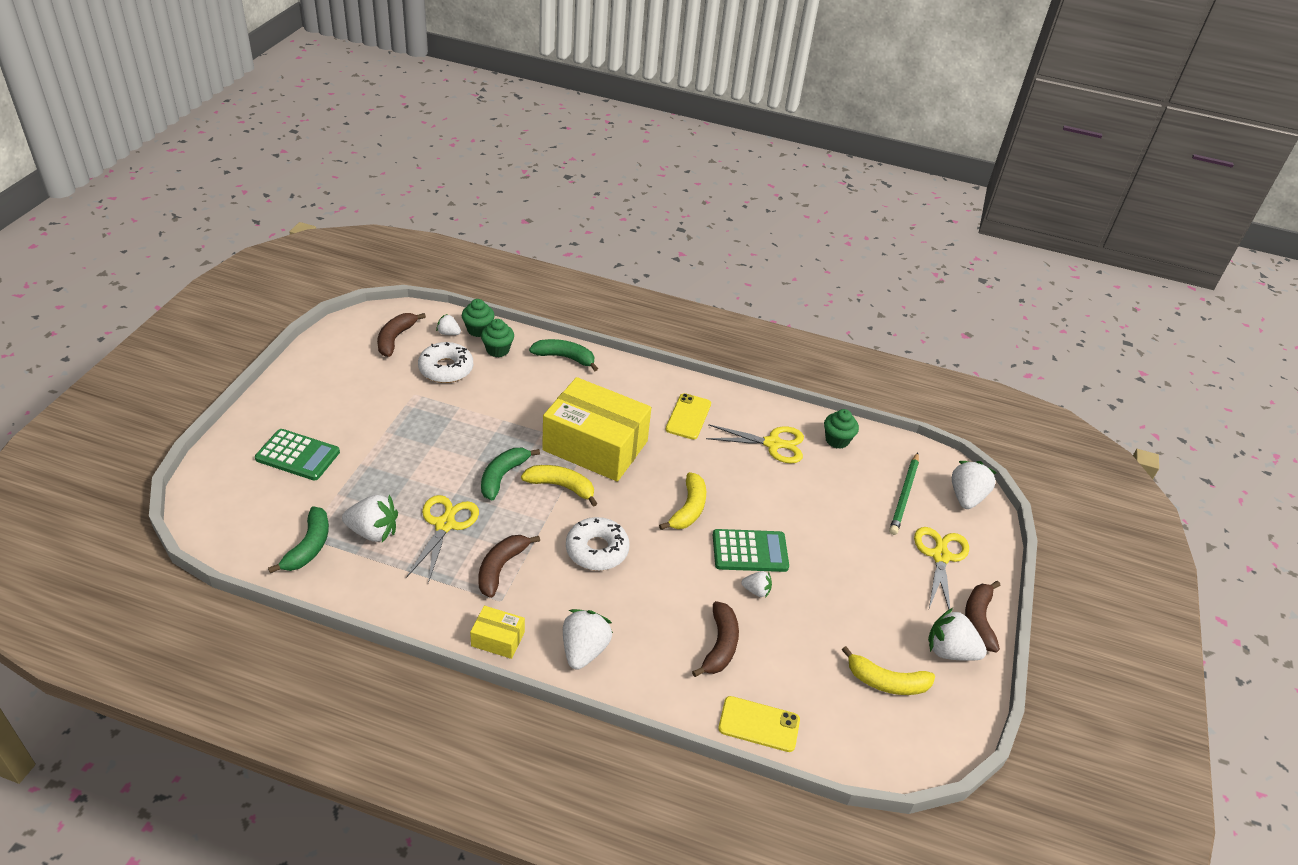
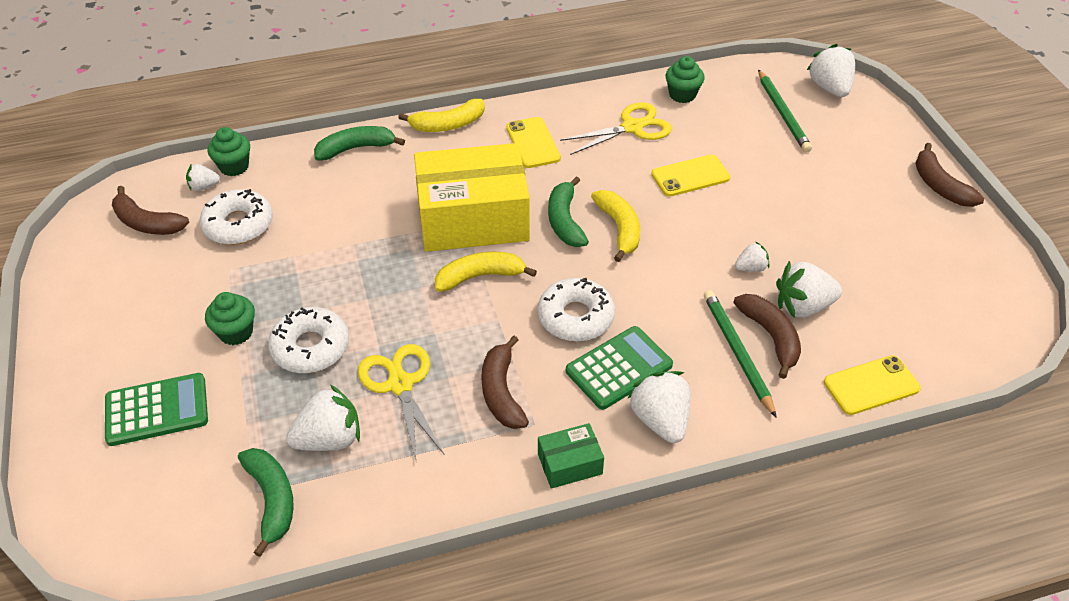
camera: 30 degrees left, 5 degrees up
brown banana [377,313,426,357] -> brown banana turned 45 degrees counterclockwise [112,186,189,235]
yellow box [470,606,525,659] -> green box [538,423,604,489]
green cupcake [481,319,514,357] -> green cupcake moved to [205,292,255,345]
green banana [481,448,540,501] -> green banana moved to [548,176,589,247]
green calculator [713,529,789,572] -> green calculator moved to [566,326,673,410]
yellow banana [842,646,935,695] -> yellow banana moved to [398,99,485,132]
yellow scissors [914,527,969,609] -> none
white strawberry [928,608,987,661] -> white strawberry moved to [776,261,842,318]
none -> white donut [268,307,349,373]
none -> yellow phone [651,154,730,197]
none -> green pencil [704,290,777,418]

